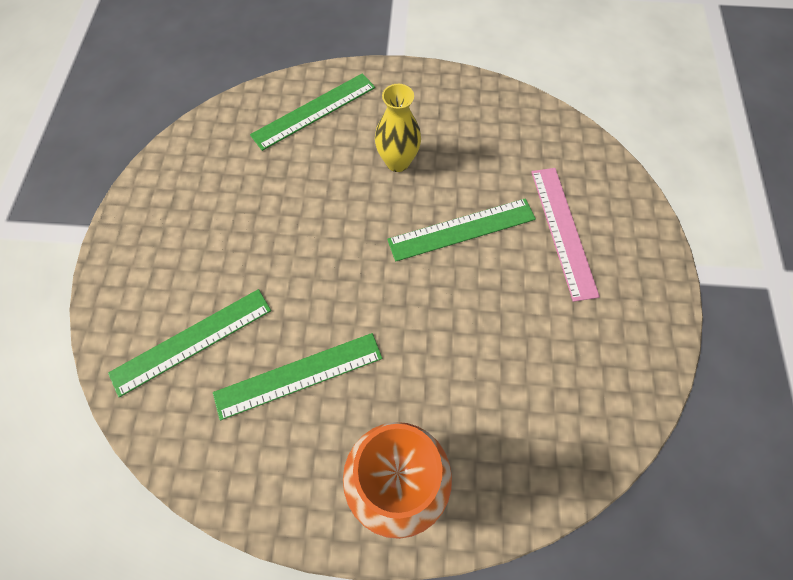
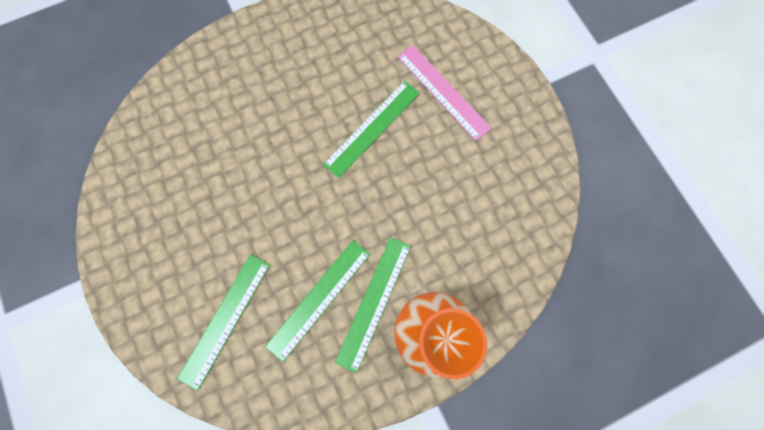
camera: 30 degrees left, 10 degrees up
green ruler [250,73,375,151] -> green ruler moved to [335,237,411,373]
yellow vase [375,84,421,172] -> none

